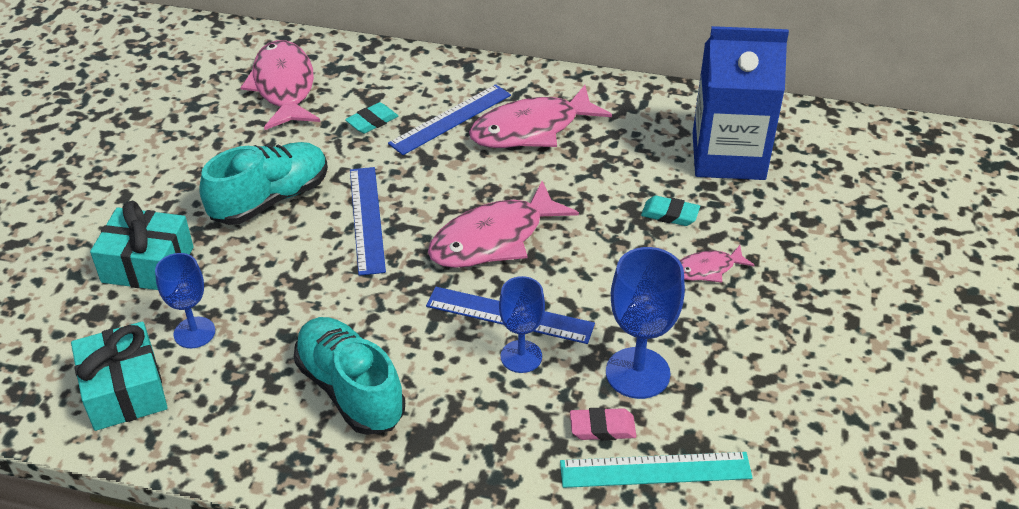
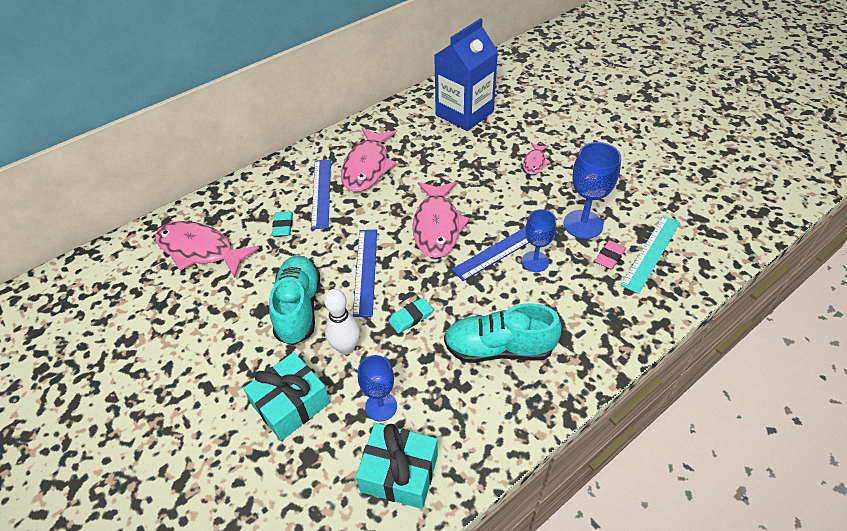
camera: 50 degrees left, 5 degrees up
blue ruler [350,167,386,276] -> blue ruler turned 60 degrees clockwise [353,230,377,317]
turquoise eraser [641,196,700,226] -> turquoise eraser moved to [389,298,433,333]
none -> white bowling pin [324,289,360,355]

